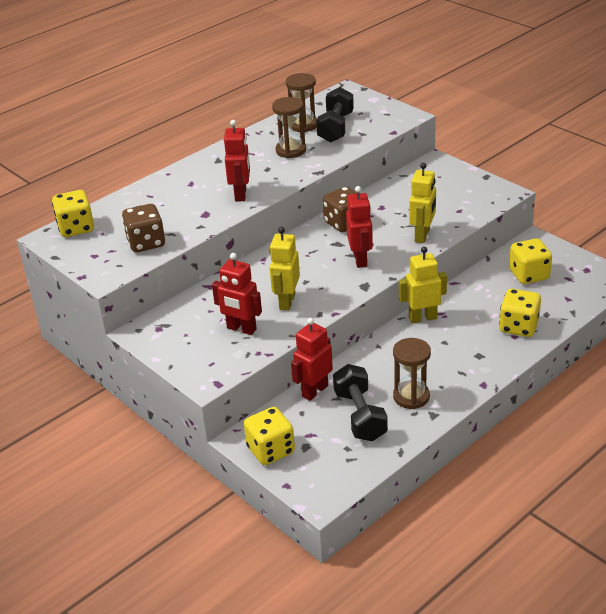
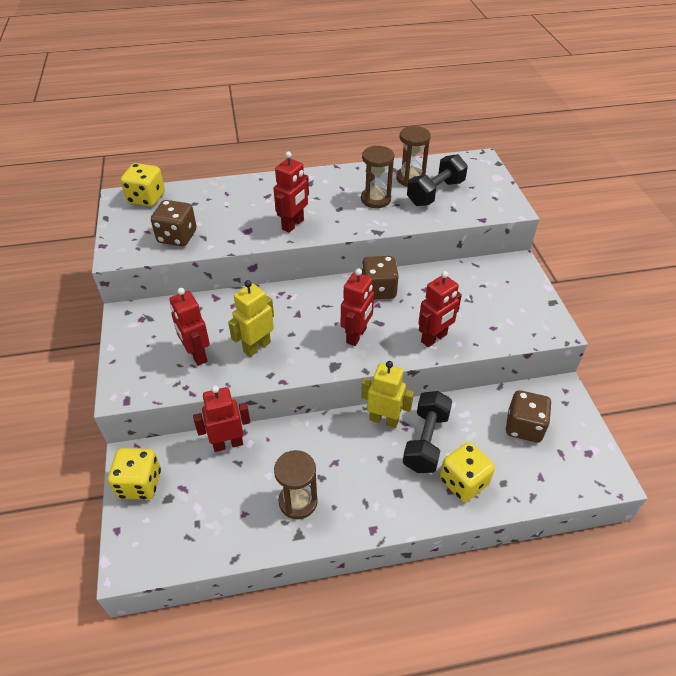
camera: 30 degrees right, 10 degrees up
black dumbbell [333,364,388,441] -> black dumbbell moved to [403,391,453,473]
yellow robot [409,163,436,243] -> red robot [418,271,462,347]
yellow dice [509,238,552,284] -> brown dice [506,390,552,442]

